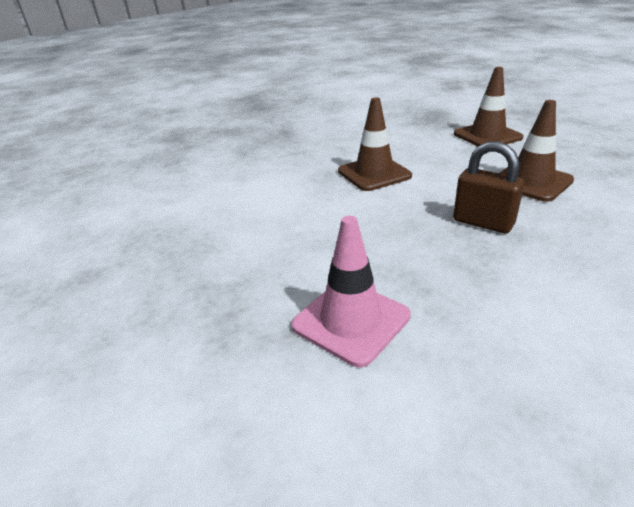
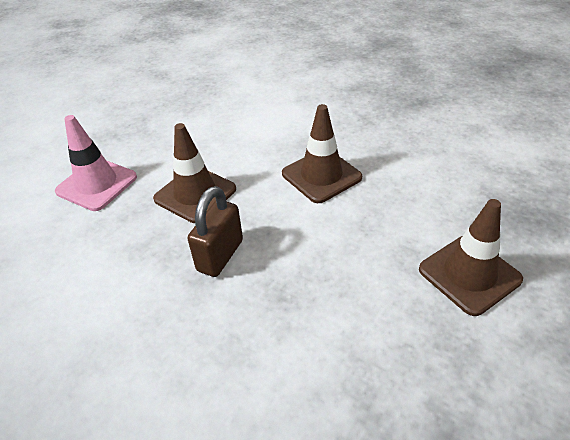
camera: 80 degrees right, 10 degrees up
brown traffic cone [500,100,574,202] -> brown traffic cone moved to [153,123,236,223]

